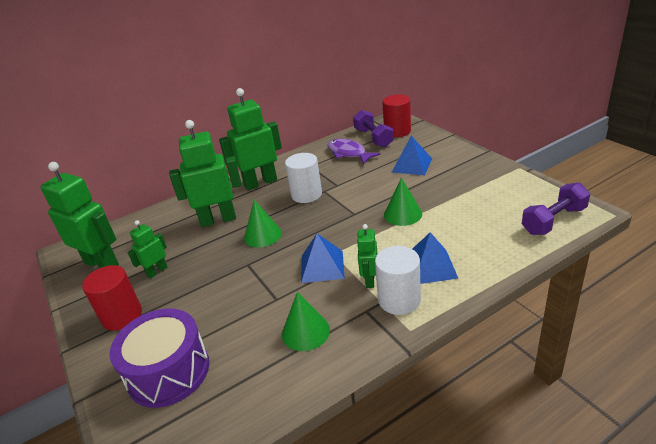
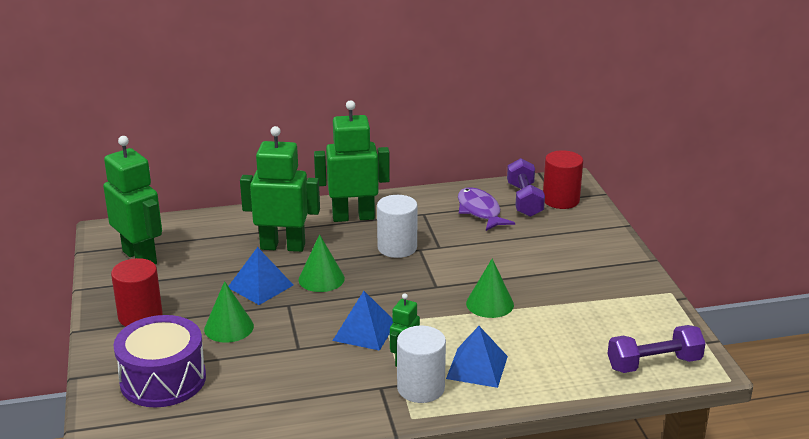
camera: 15 degrees right, 5 degrees down
green robot [128,220,167,278] -> none
green cone [282,292,330,351] -> green cone moved to [204,281,254,343]
blue pyramid [392,136,432,175] -> blue pyramid moved to [228,247,293,305]

